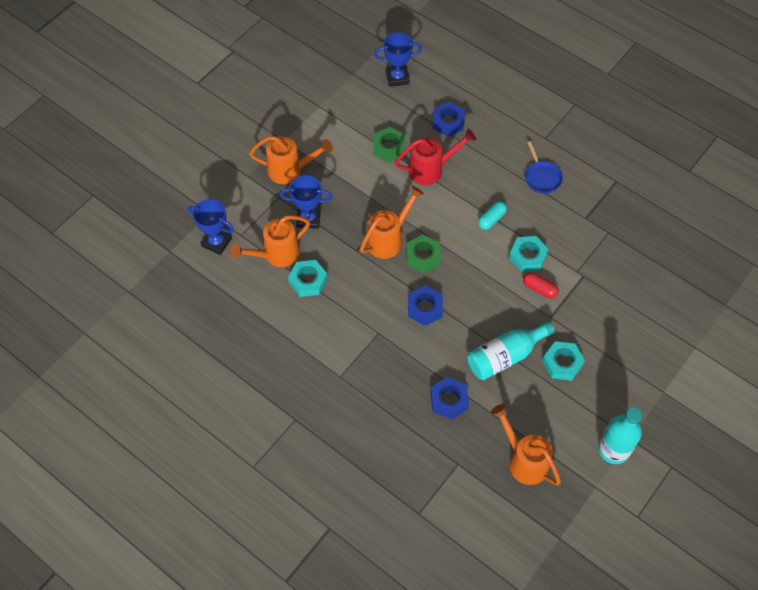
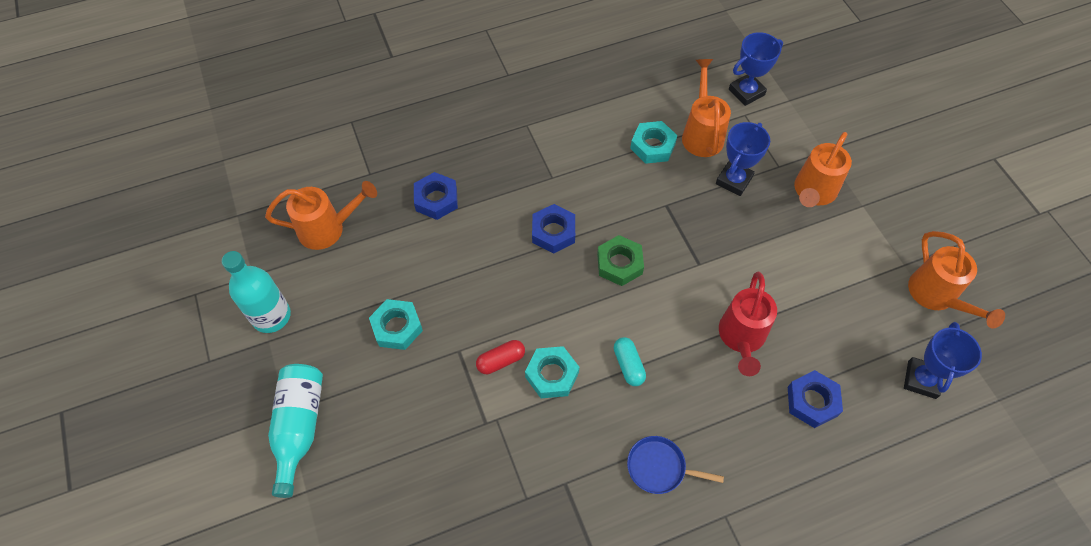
camera: 120 degrees right, 0 degrees up
orange watering can [360,186,424,259] -> orange watering can moved to [908,231,1005,329]
green nut [373,127,405,162] -> none
turquoise bottle [467,321,555,380] -> turquoise bottle moved to [268,364,323,498]

